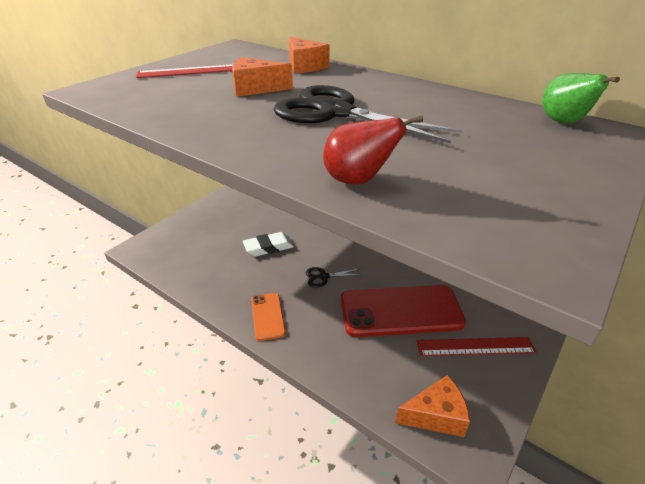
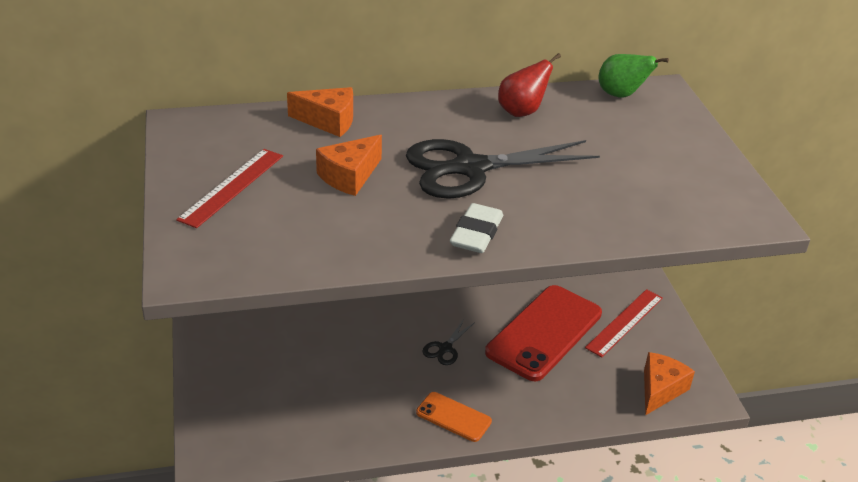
camera: 50 degrees left, 0 degrees up
white eraser [243,232,294,257] -> white eraser moved to [450,203,503,253]
red pear [323,116,423,185] -> red pear moved to [498,53,561,117]

